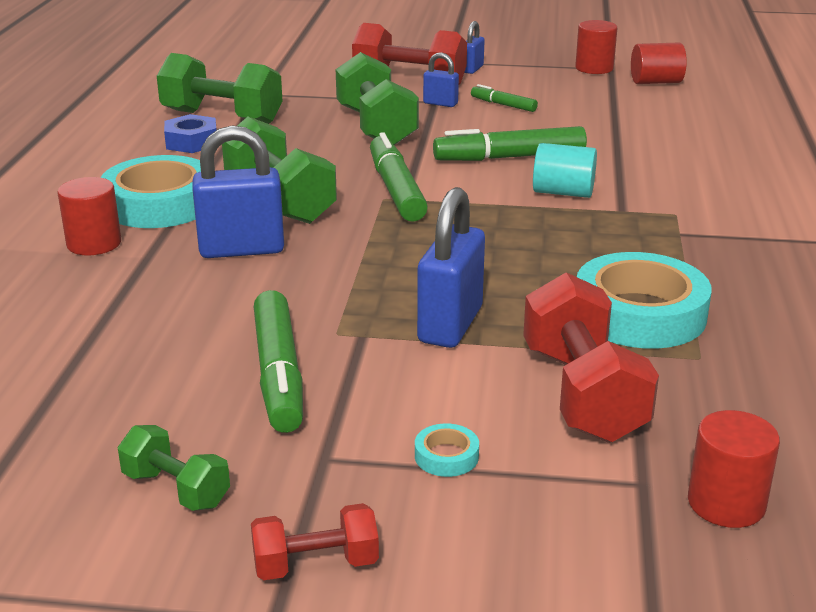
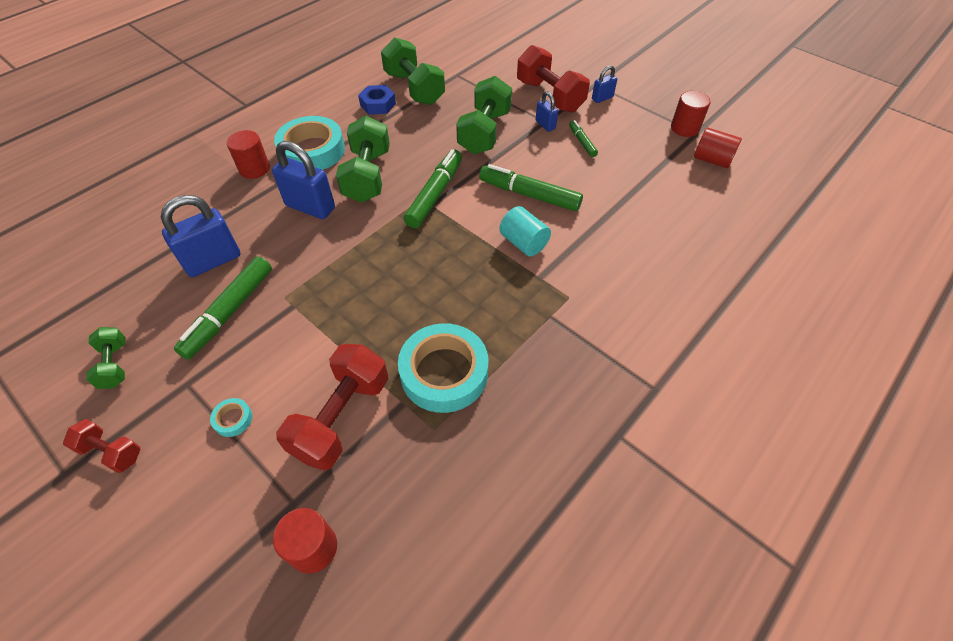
camera: 35 degrees right, 25 degrees up
blue padlock [417,187,485,348] -> blue padlock moved to [161,195,240,277]

